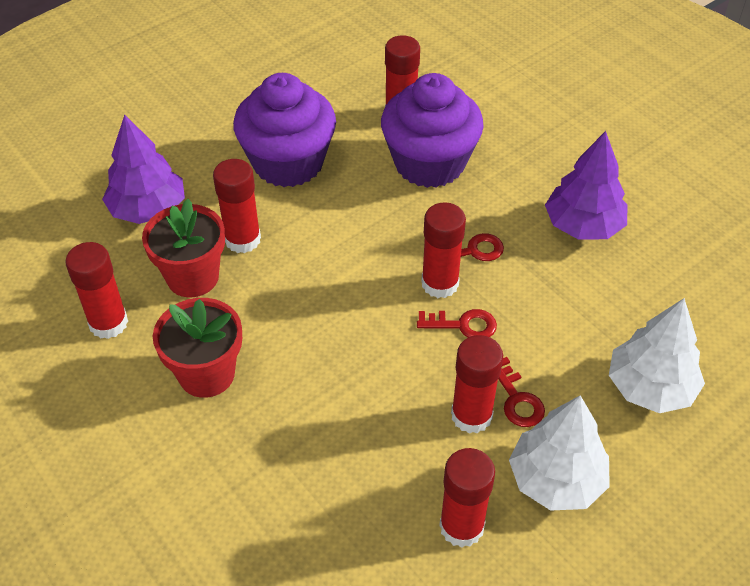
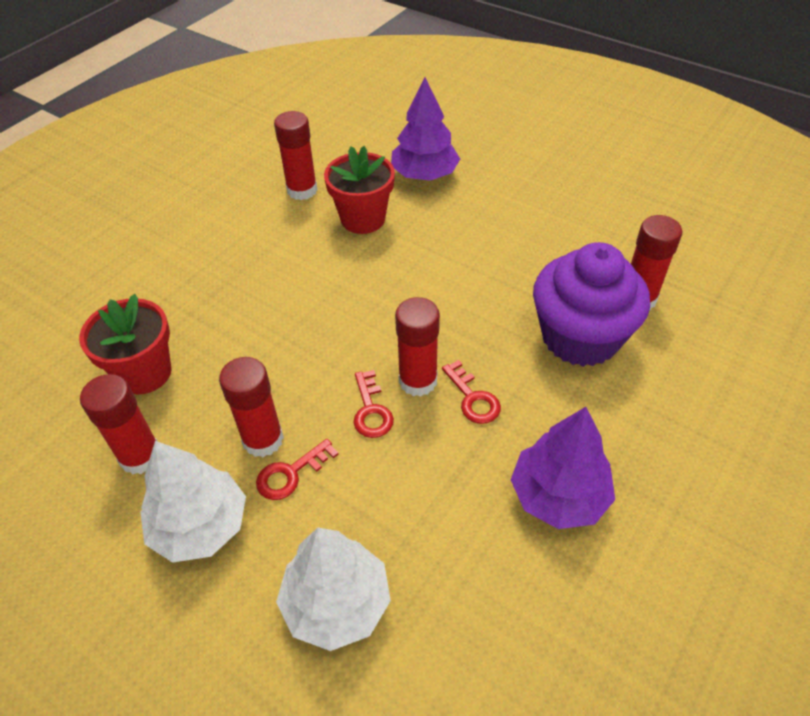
camera: 75 degrees right, 0 degrees up
red flower pot [153,298,242,398] -> red flower pot moved to [79,294,171,395]
red glue stick [213,159,261,253] -> none
purple cupcake [233,73,336,187] -> none

